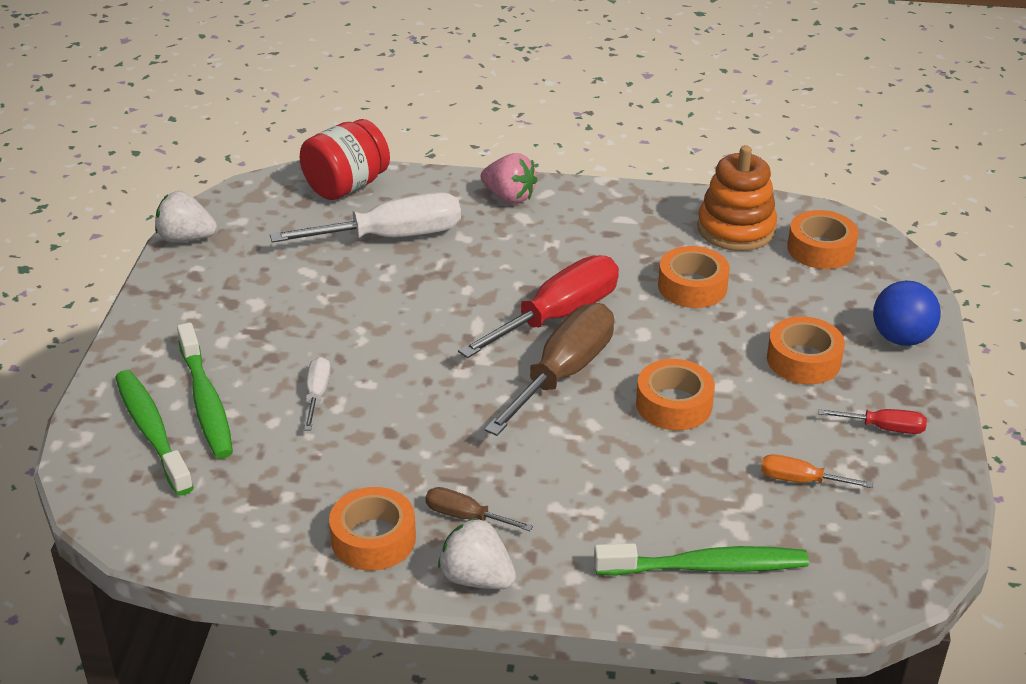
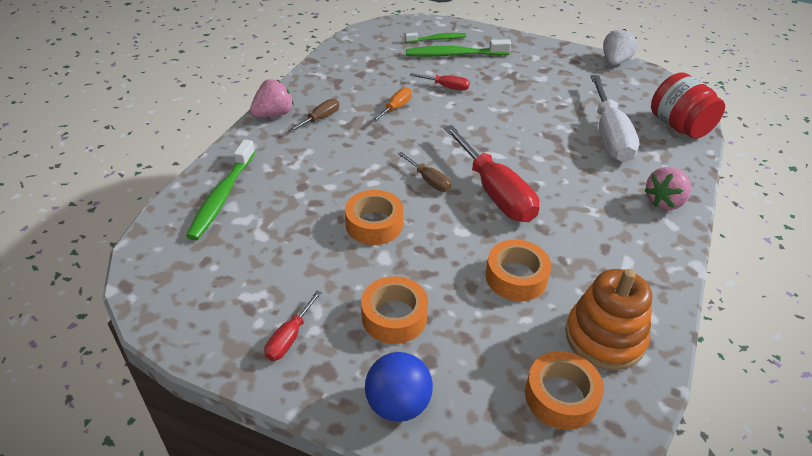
camera: 105 degrees right, 5 degrees up
green toothbrush [115,370,194,496] -> green toothbrush [405,33,466,43], size x0.62
white screwdriver [304,357,331,431] -> red screwdriver [410,73,470,91]
orange tape [329,487,416,571] -> none
white strawberry [438,518,516,589] -> pink strawberry [250,79,294,118]
brown screwdriver [484,303,614,436] -> brown screwdriver [398,152,452,192], size x0.48
orange screwdriver [761,454,873,488] -> orange screwdriver moved to [372,87,412,122]

